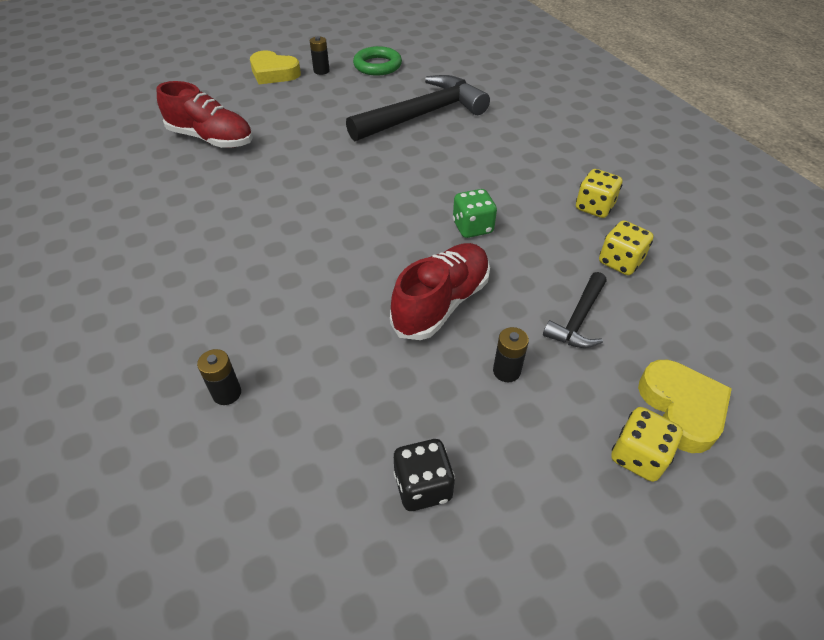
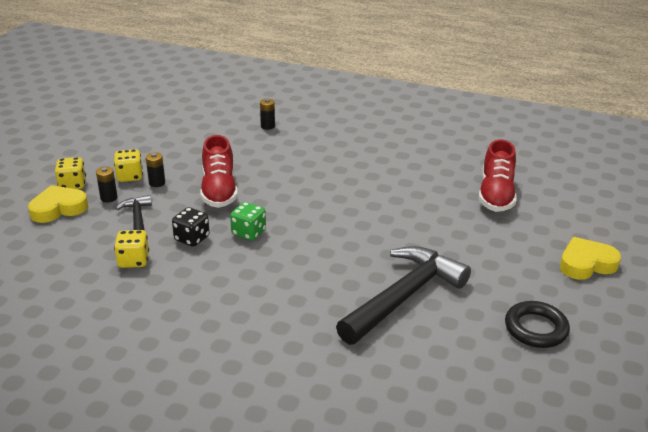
camera: 135 degrees right, 15 degrees down
red shoe [156,81,253,148] -> red shoe turned 60 degrees counterclockwise [478,140,517,212]
black battery [310,36,330,75] -> black battery moved to [96,167,118,202]
black hammer [346,75,490,141] -> black hammer turned 150 degrees counterclockwise [336,246,471,345]
green ring [353,46,402,76] -> black ring [505,301,570,348]
black dice [394,439,455,511] -> black dice moved to [172,207,210,247]
yellow dice [576,169,623,218] -> yellow dice moved to [114,149,143,182]
yellow heart [638,360,732,453] -> yellow heart turned 120 degrees clockwise [28,185,88,223]

